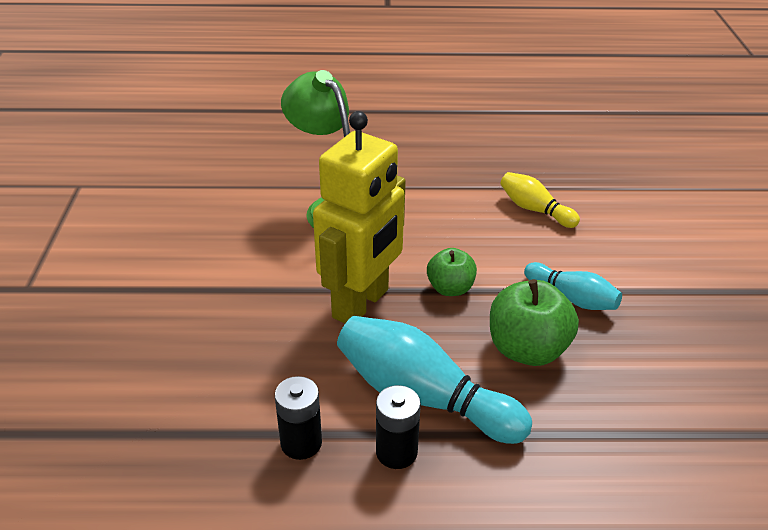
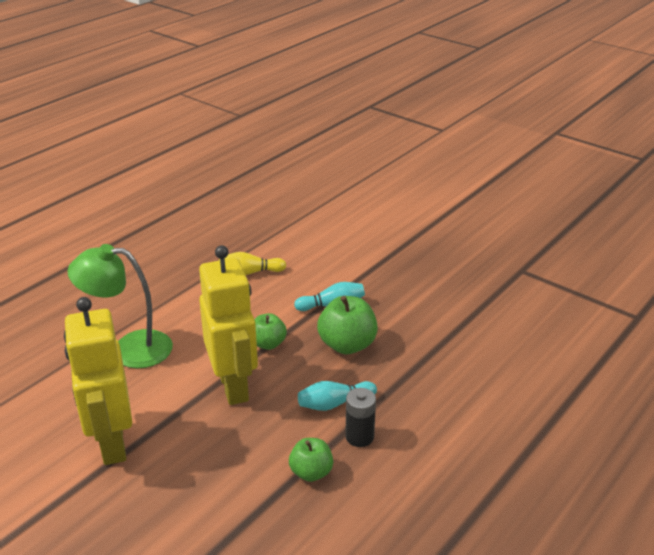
camera: 50 degrees left, 5 degrees down
black battery [275,376,322,460] -> green apple [289,438,333,482]
turquoise bowling pin [337,316,532,444] -> turquoise bowling pin [298,381,377,411], size x0.57
none -> yellow robot [64,297,132,465]

